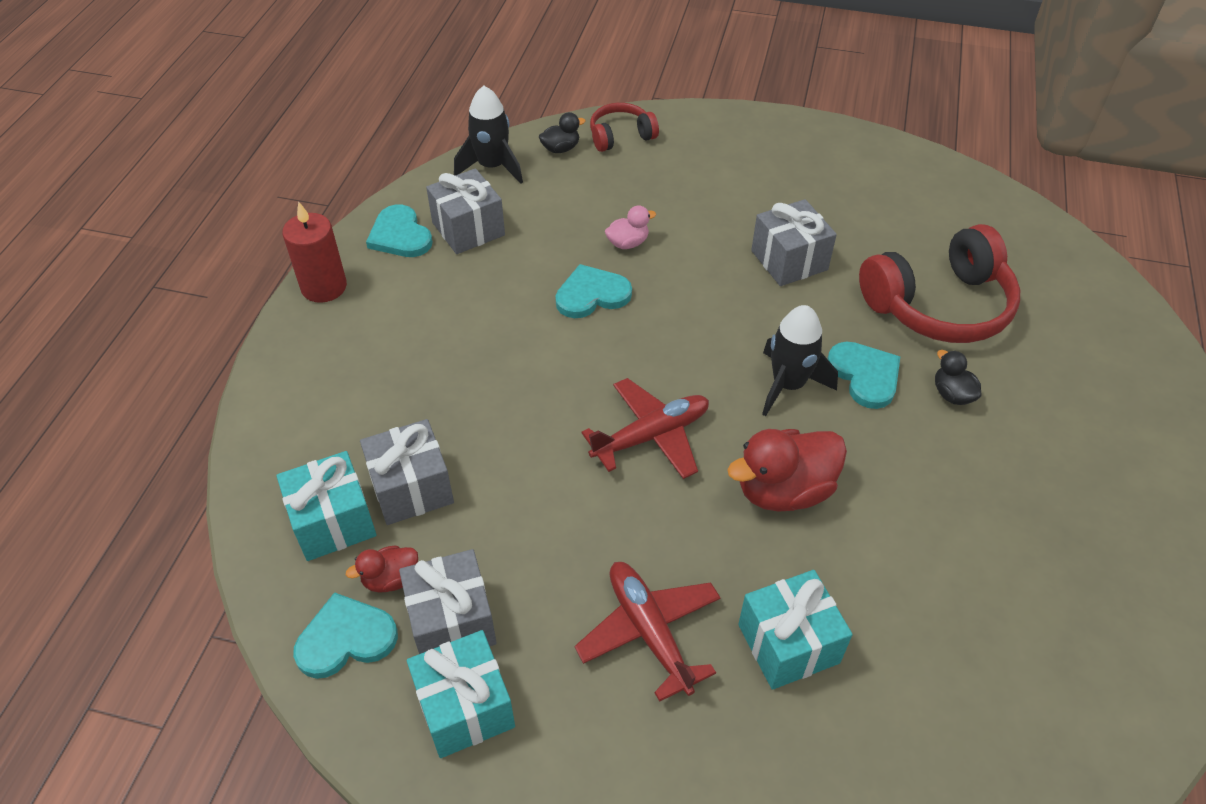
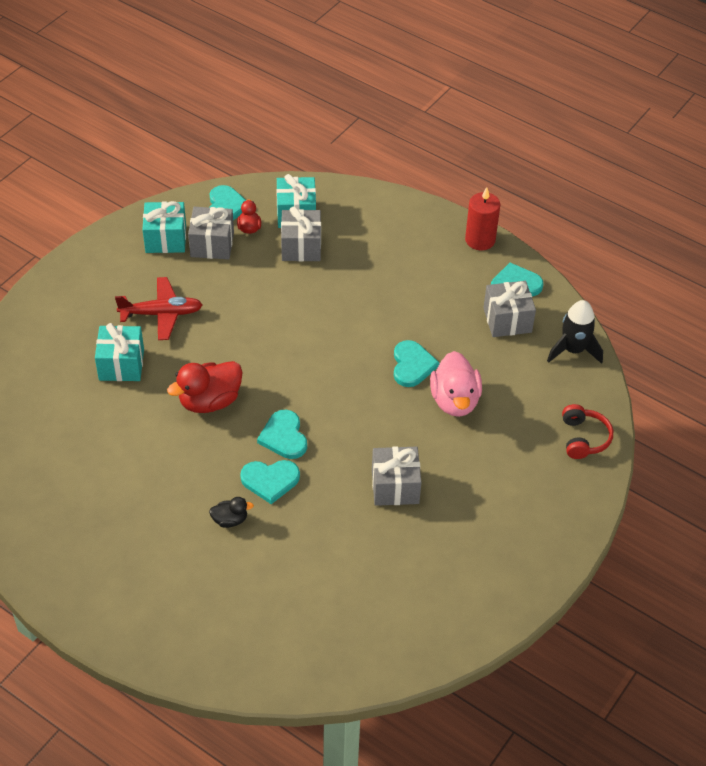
camera: 110 degrees right, 0 degrees up
black duck [539,112,586,153] -> none
red plane [582,378,709,479] -> none
pink duck [605,205,656,249] -> pink duck [430,351,482,417], size x1.93
red duck [727,429,847,512] -> red duck turned 120 degrees counterclockwise [167,361,243,413]
black rocket [762,305,838,416] -> turquoise heart [257,410,307,459]
red headphones [859,224,1020,343] -> none

